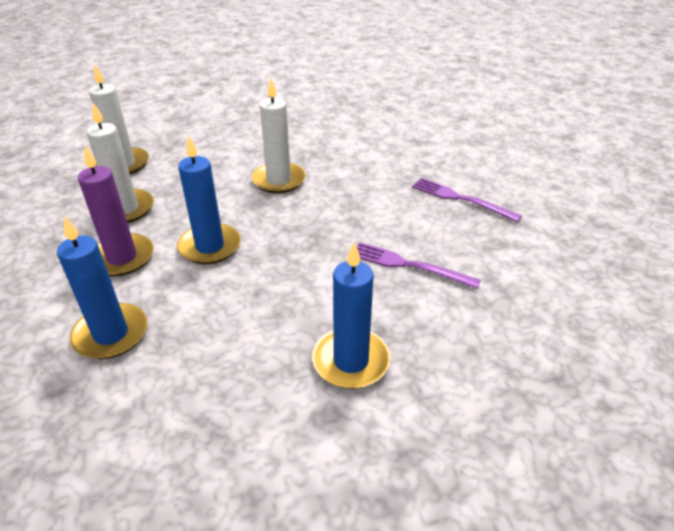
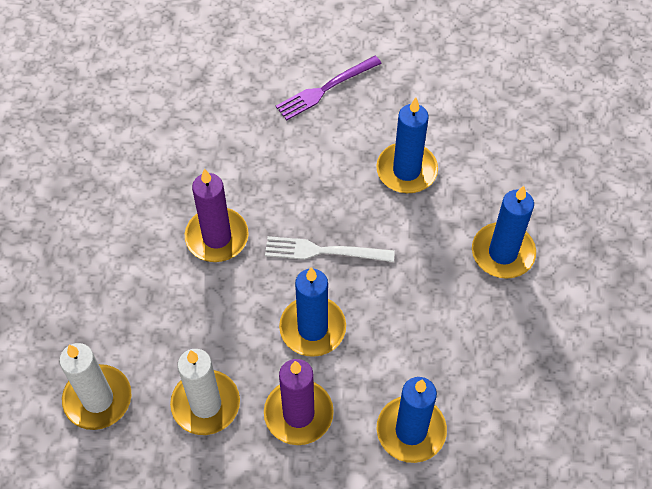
camera: 70 degrees left, 20 degrees up
white candle [252,79,306,193] -> purple candle [185,169,249,262]
purple fork [356,242,481,289] -> blue candle [376,98,438,193]
none -> white fork [265,236,395,262]

